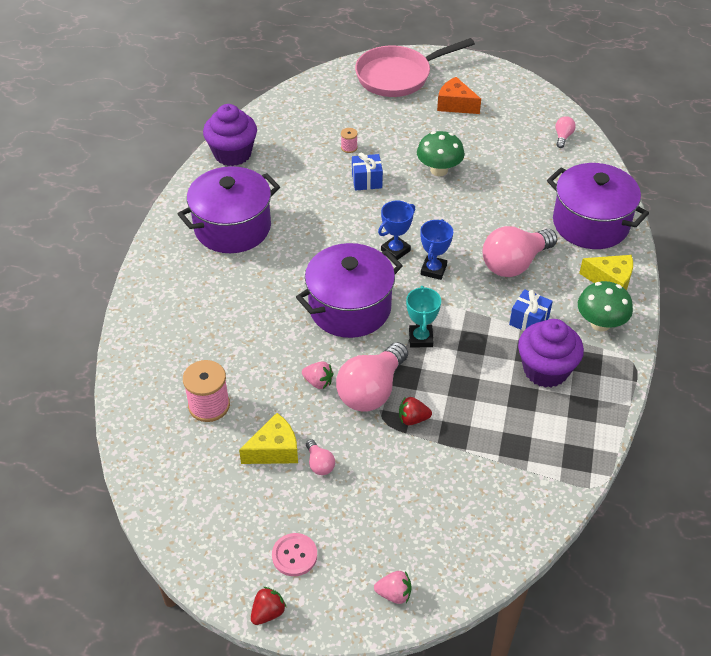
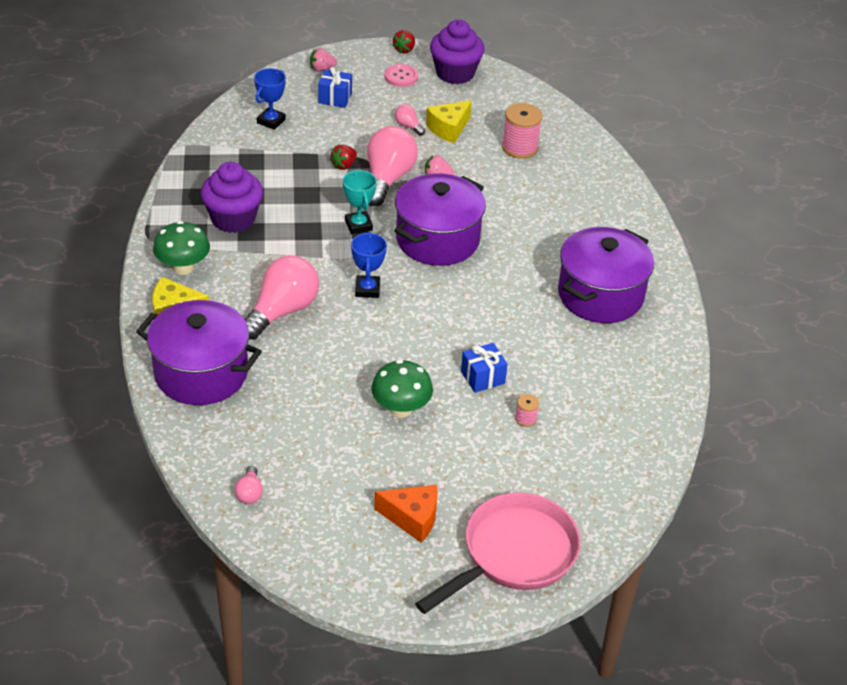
camera: 160 degrees right, 5 degrees down
purple cupcake [203,104,257,166] -> purple cupcake moved to [430,20,484,84]
blue trophy [378,201,415,260] -> blue trophy moved to [254,68,286,130]
red strawberry [399,397,432,425] -> red strawberry turned 150 degrees clockwise [330,145,357,170]
blue gift [509,289,553,331] -> blue gift moved to [318,67,352,108]

